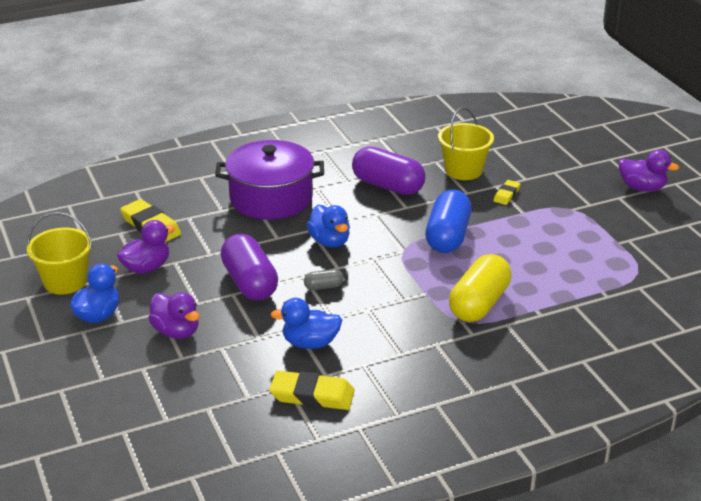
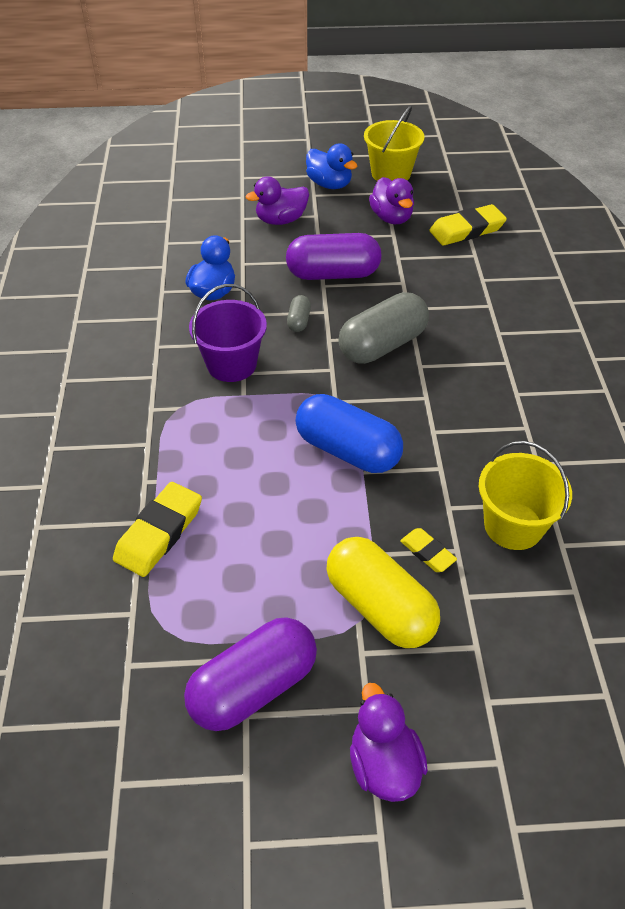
camera: 110 degrees right, 15 degrees up
purple pot [215,140,324,220] -> none
yellow eraser [269,371,355,410] -> yellow eraser moved to [113,482,202,577]
blue duck [306,205,350,248] -> grey capsule [338,292,429,364]
purple capsule [352,146,426,195] -> purple capsule moved to [184,617,317,731]
yellow capsule [449,254,511,322] -> yellow capsule moved to [326,537,440,648]
purple duck [619,150,679,192] -> purple duck turned 120 degrees clockwise [350,683,428,802]
none -> purple bucket [189,284,267,382]

